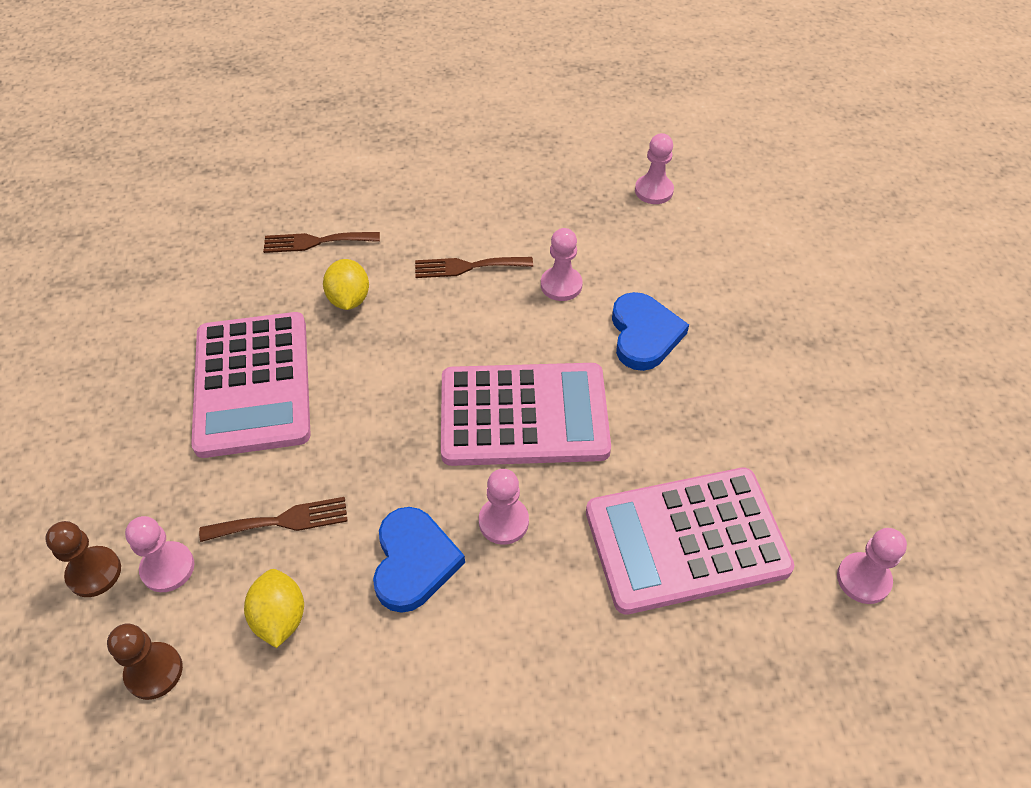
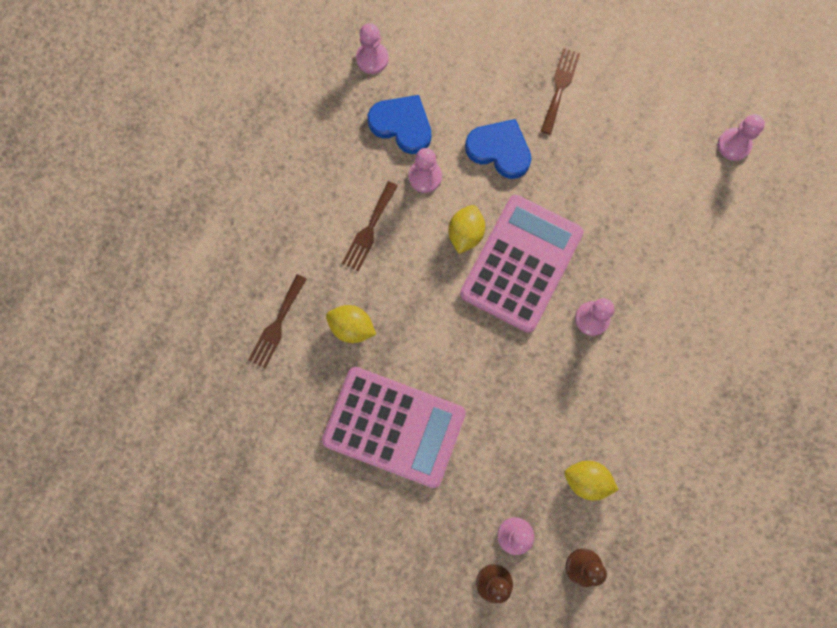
camera: 60 degrees left, 25 degrees up
brown fork [199,497,348,542] -> brown fork moved to [541,48,580,135]
blue heart [373,507,465,613] -> blue heart moved to [368,95,431,154]
pink calculator [586,468,795,615] -> none
none -> yellow lemon [448,205,485,254]

